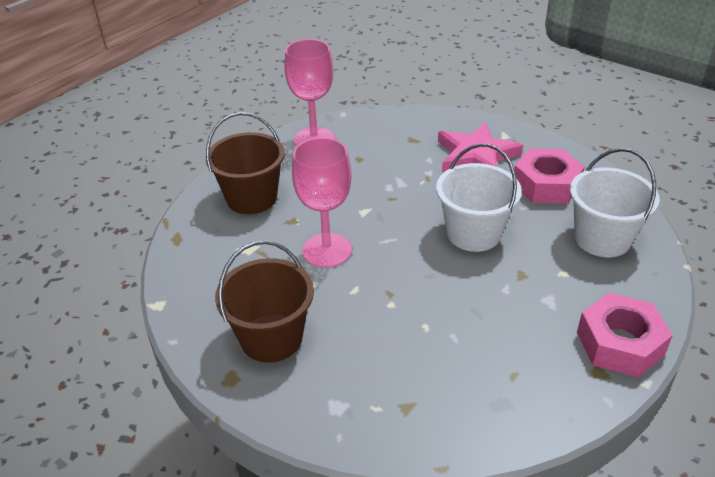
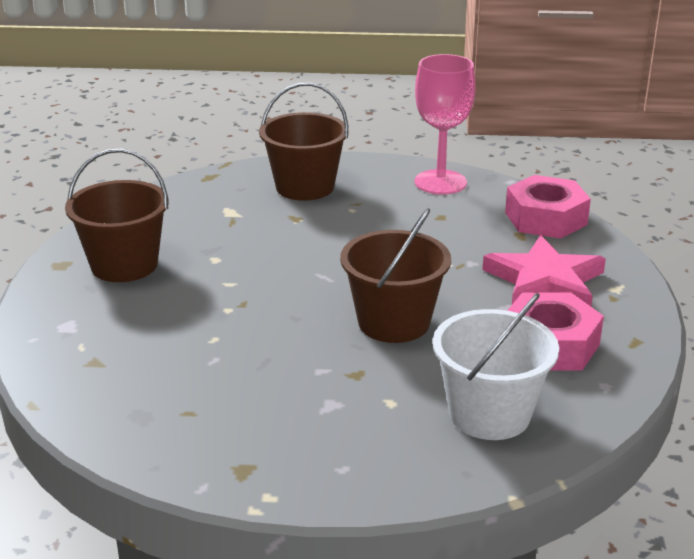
camera: 55 degrees right, 10 degrees down
pink goblet [292,137,352,268] -> none
white bucket [436,143,522,252] -> brown bucket [340,208,451,343]
pink nut [577,293,673,377] -> pink nut moved to [505,175,591,238]

